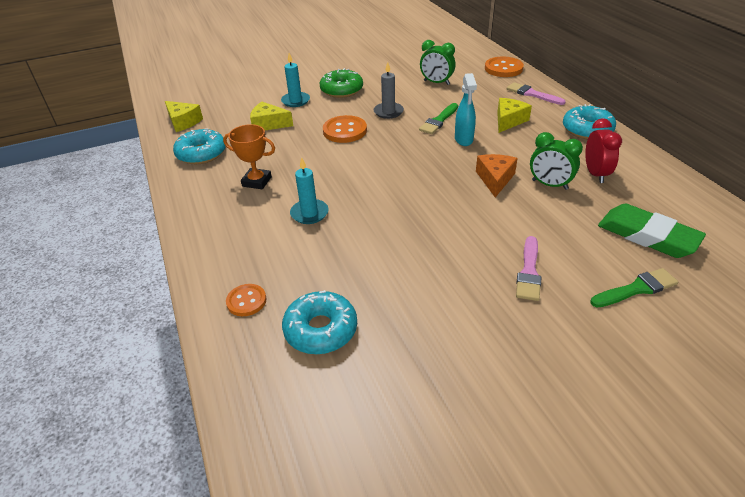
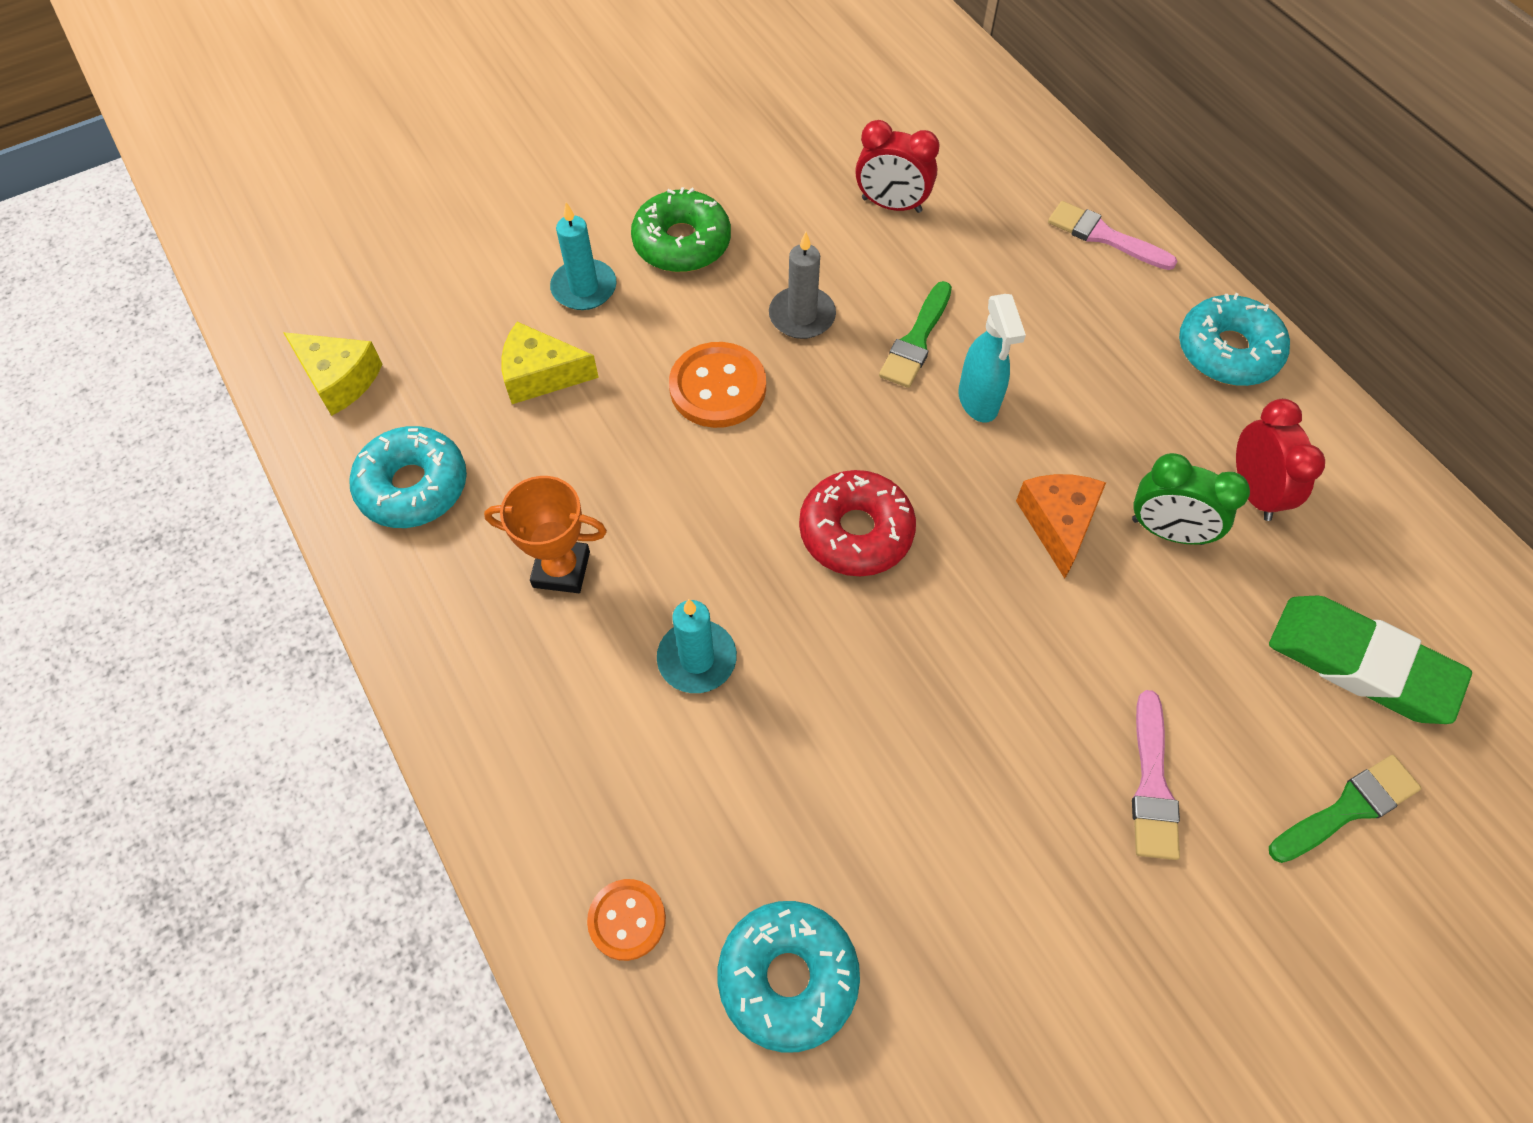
camera: 10 degrees left, 20 degrees up
green clock [420,40,456,85] -> red clock [855,120,940,213]
orange button [485,56,524,77] -> none
yellow cheese [497,98,532,133] -> none
none -> red donut [799,470,916,576]

